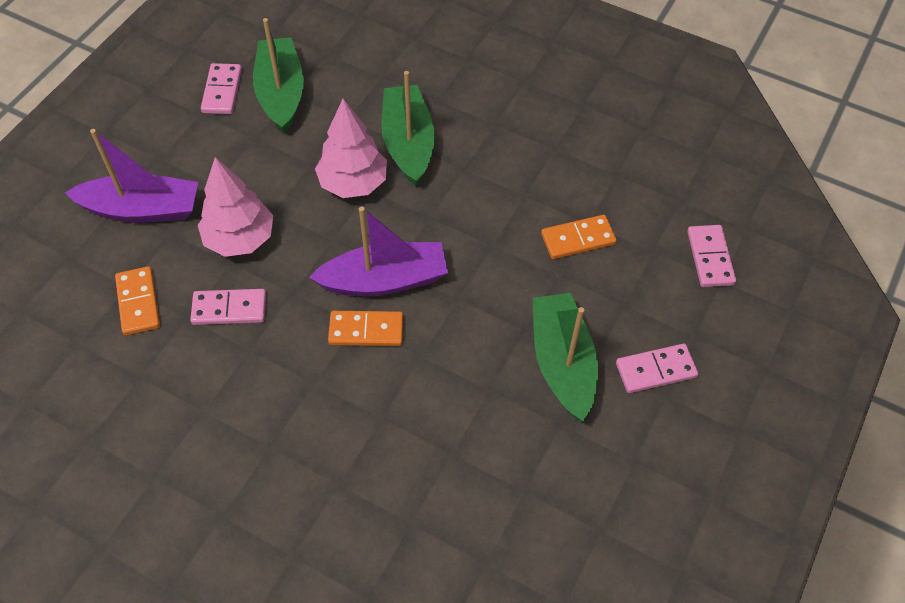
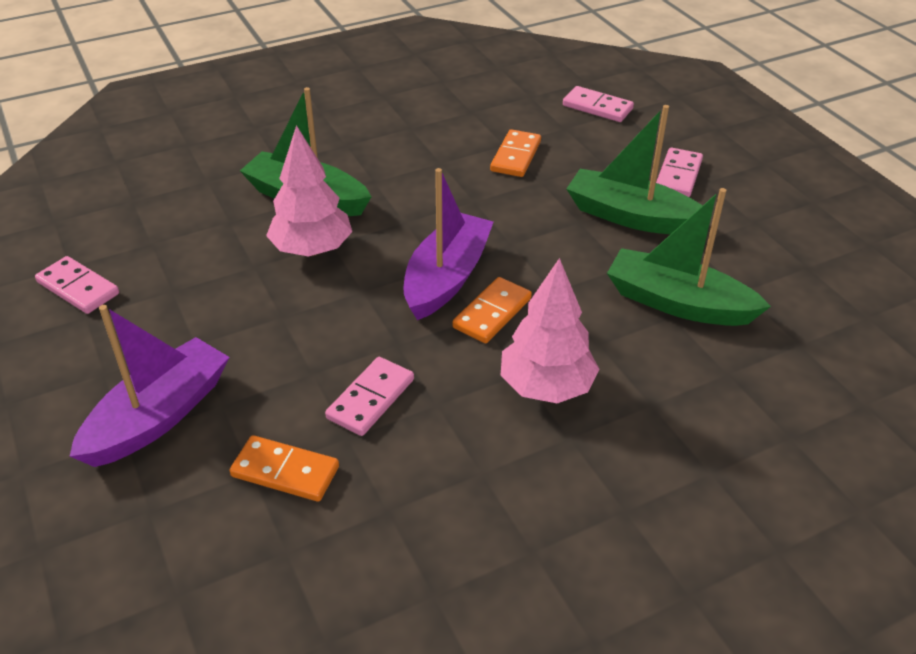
camera: 55 degrees left, 15 degrees down
pink tree [198,157,273,257] -> pink tree moved to [500,258,599,403]
green boat [253,18,304,133] -> green boat moved to [607,188,771,326]

